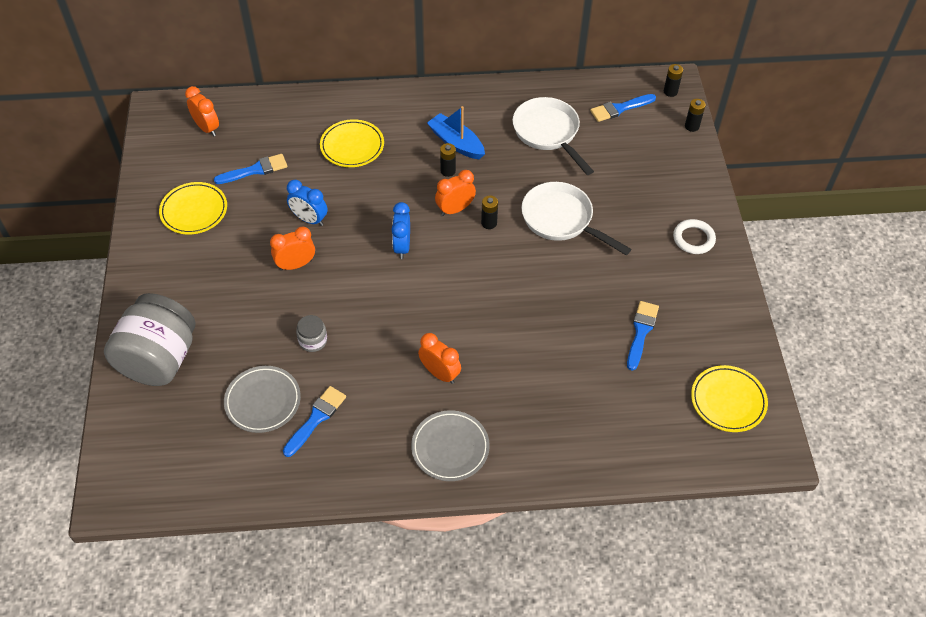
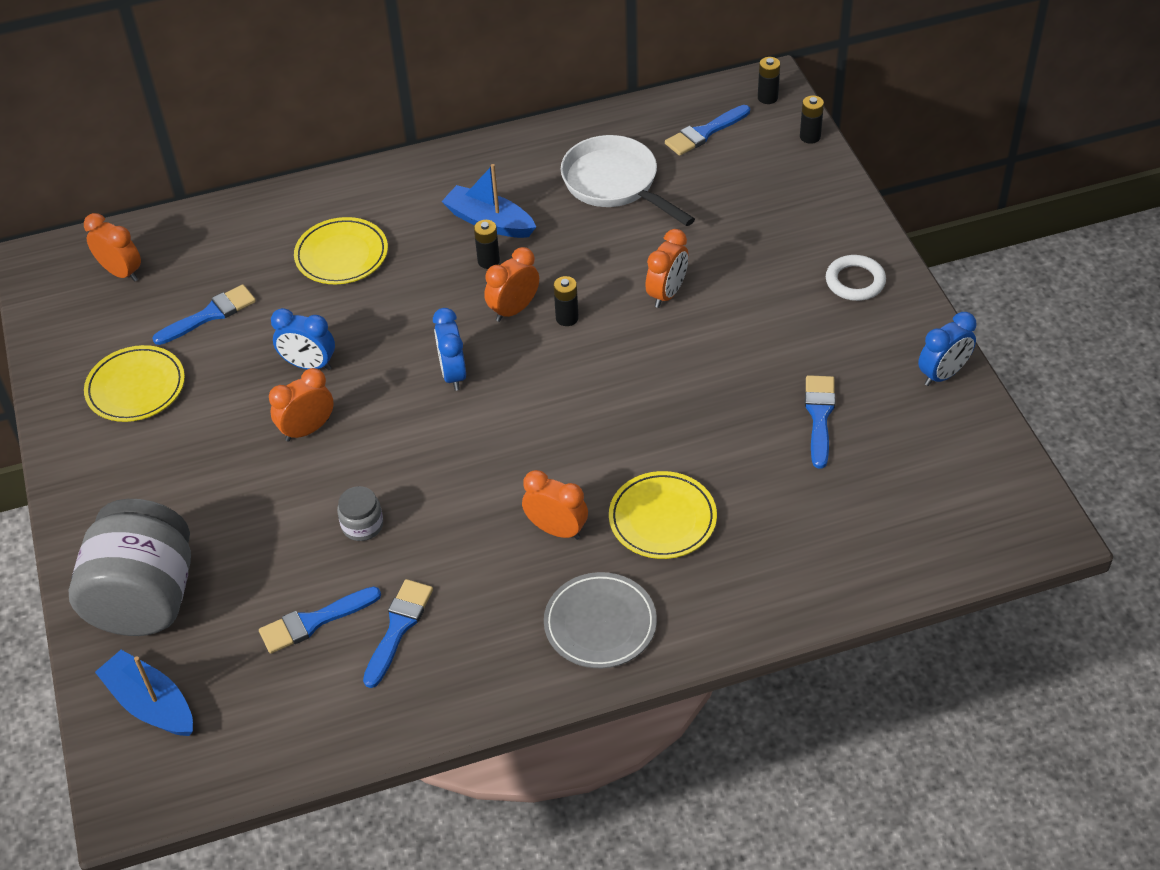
camera: 10 degrees left, 5 degrees down
grey plate [224,366,301,433] -> blue brush [259,587,381,654]
white pan [521,182,632,255] -> orange clock [645,229,689,308]
yellow plate [691,365,768,432] -> yellow plate moved to [609,471,717,559]
none -> blue boat [95,650,193,736]
none -> blue clock [918,312,977,386]

